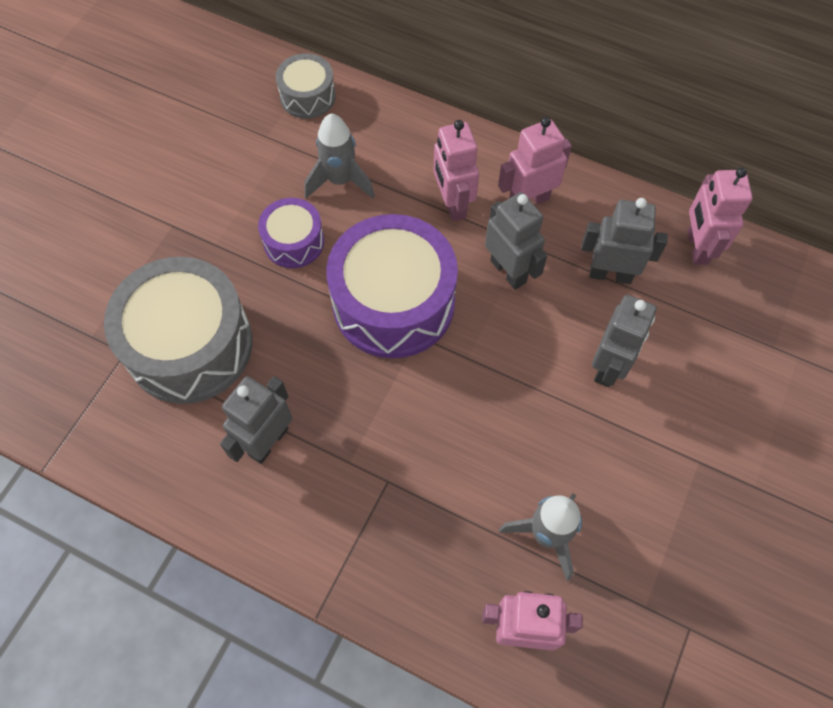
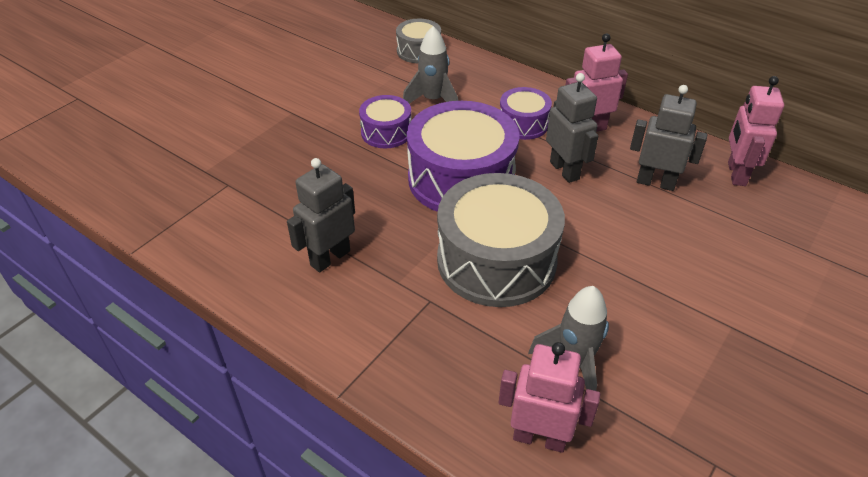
camera: 10 degrees right, 20 degrees down
grey drum [104,257,253,404] -> grey drum moved to [437,173,565,307]
pink robot [434,120,479,221] -> purple drum [500,87,552,140]
grey robot [592,295,657,387] -> none

